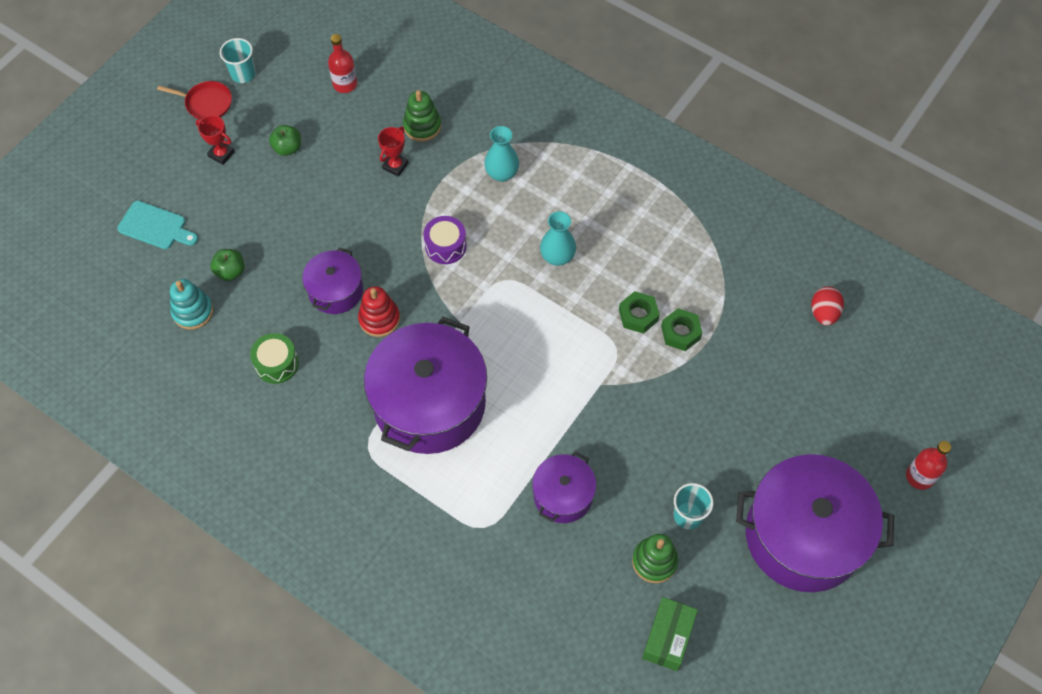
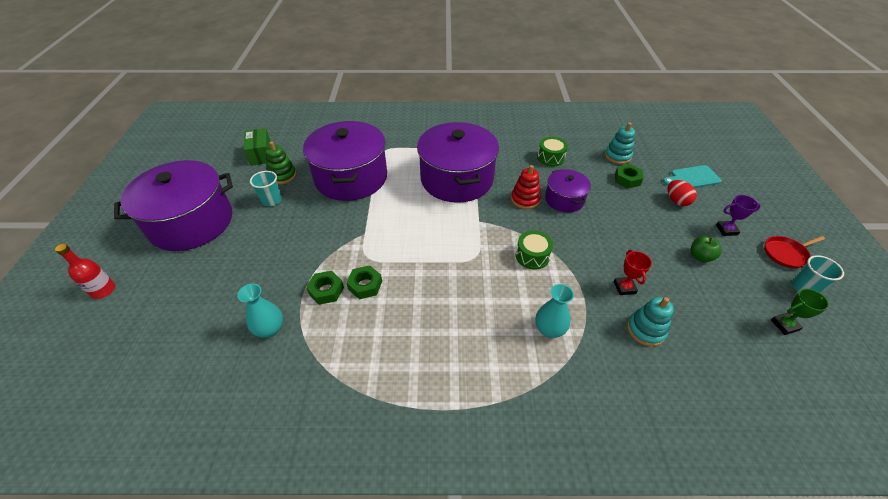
camera: 145 degrees right, 15 degrees down
red trophy [196,115,235,165] -> purple trophy [716,195,761,236]
green apple [211,249,244,281] -> green nut [615,164,644,189]
red bottle [328,34,357,93] -> none
green stacking toy [403,90,441,142] -> turquoise stacking toy [627,297,674,346]
purple drum [423,216,467,264] -> green drum [516,231,553,270]
purple pot [532,451,596,523] -> purple pot [303,121,387,201], size x1.95
turquoise vase [540,211,576,266] -> turquoise vase moved to [237,284,283,337]
red egg [811,286,844,326] -> red egg moved to [668,180,697,206]
none -> green trophy [771,289,829,335]

